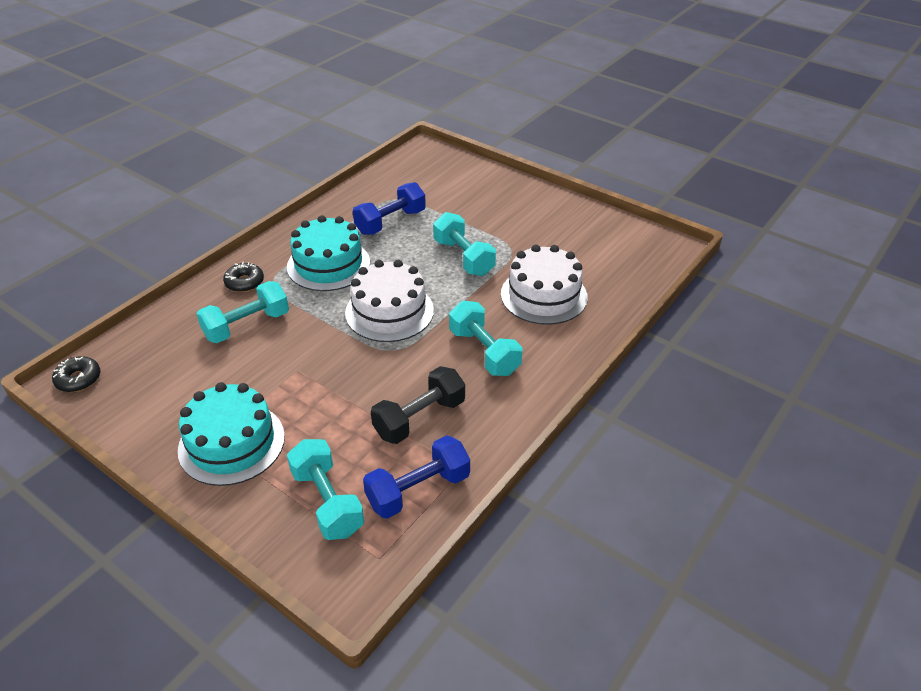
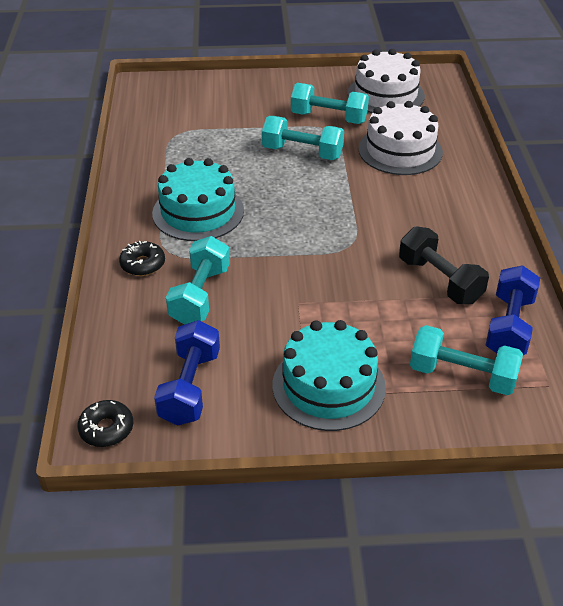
camera: 40 degrees left, 0 degrees up
white cake [345,260,434,342] -> white cake moved to [348,49,425,113]
blue dumbbell [353,182,426,235] -> blue dumbbell moved to [154,320,220,426]
black dumbbell [371,366,465,444] -> black dumbbell turned 45 degrees counterclockwise [399,226,489,304]
turquoise dumbbell [449,301,522,376] -> turquoise dumbbell moved to [291,83,369,124]

